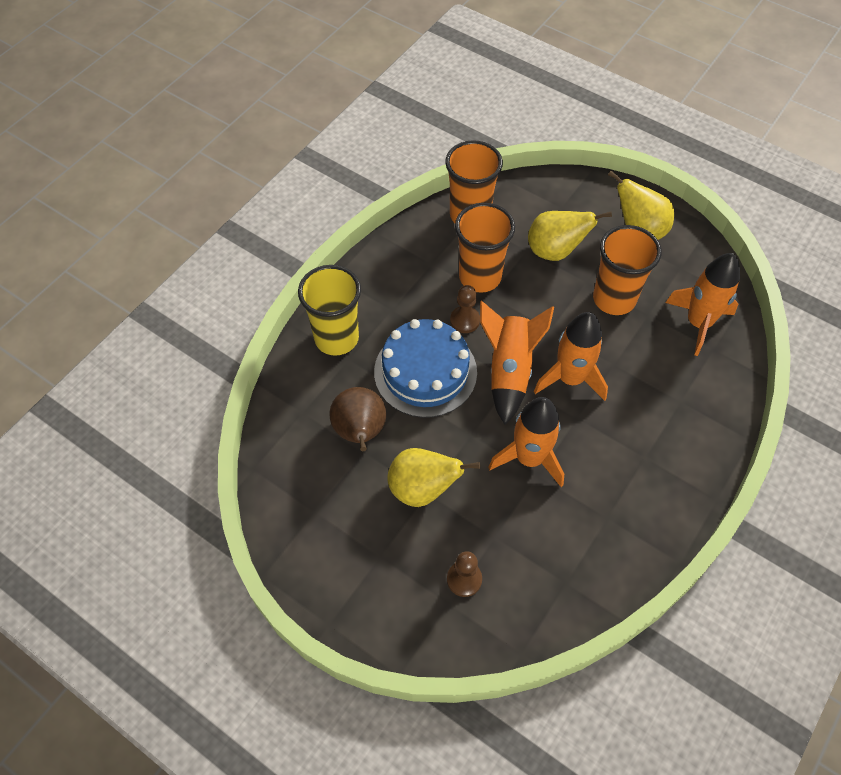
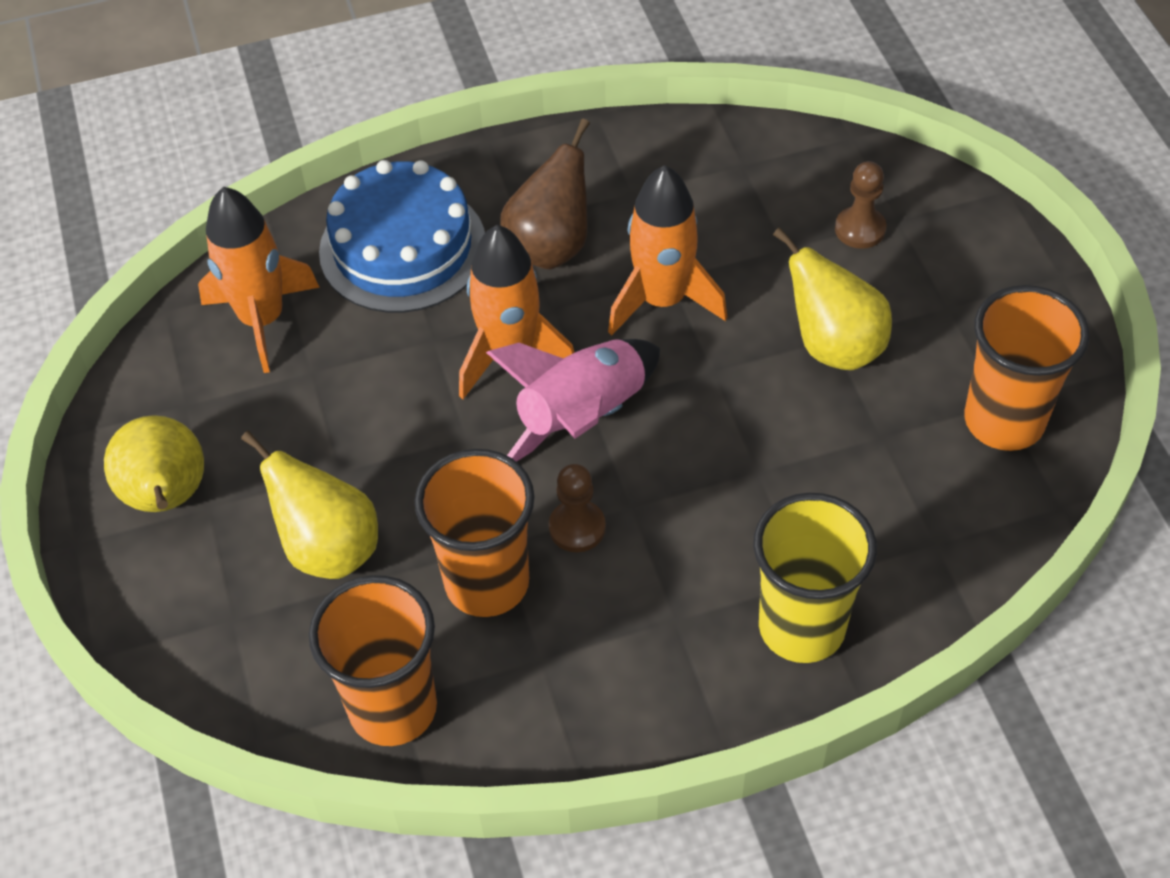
camera: 140 degrees left, 5 degrees down
brown pear [329,387,386,451] -> brown pear moved to [500,119,590,269]
blue cake [374,319,477,418] -> blue cake moved to [319,160,485,313]
orange rocket [480,301,554,424] -> pink rocket [486,339,660,462]
orange cup [593,225,661,315] -> orange cup moved to [965,285,1089,451]

